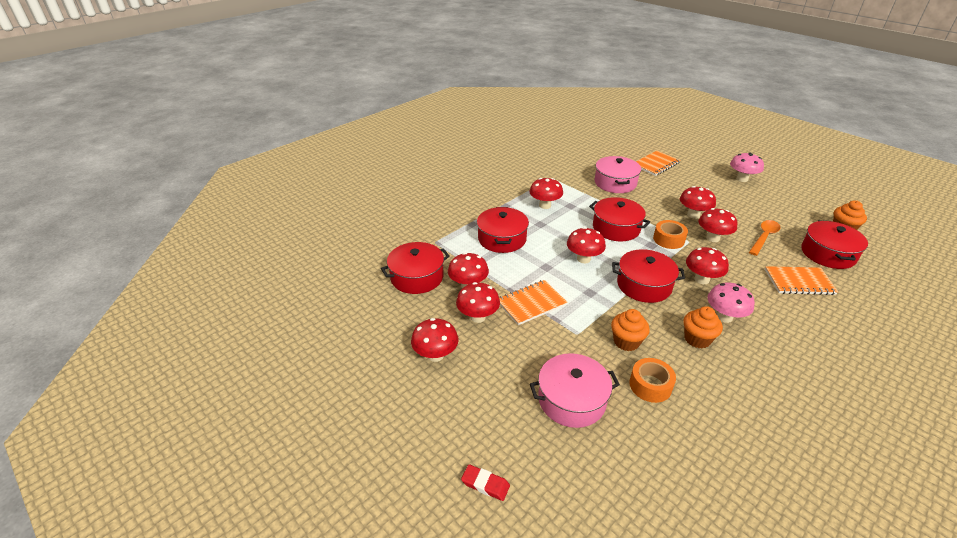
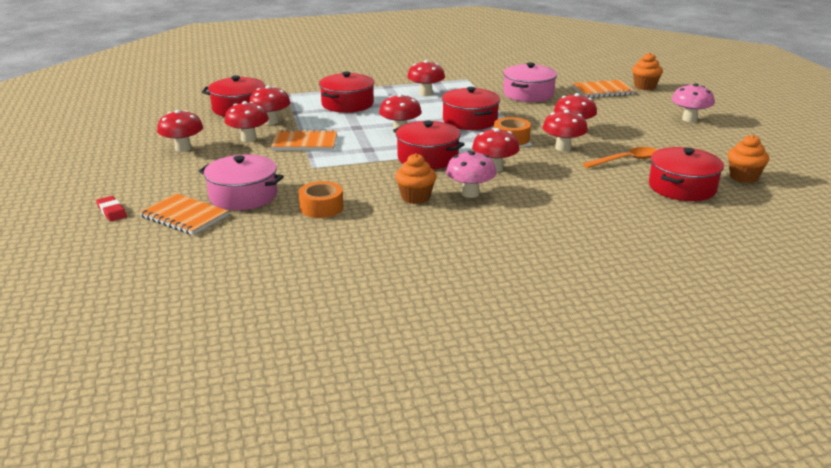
camera: 30 degrees right, 10 degrees down
orange cupcake [611,309,650,351] -> orange cupcake moved to [632,53,663,90]
orange notebook [765,266,838,295] -> orange notebook moved to [139,193,228,235]

